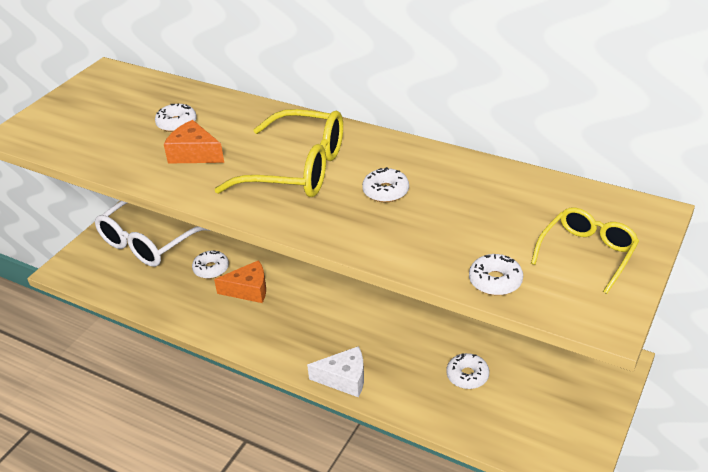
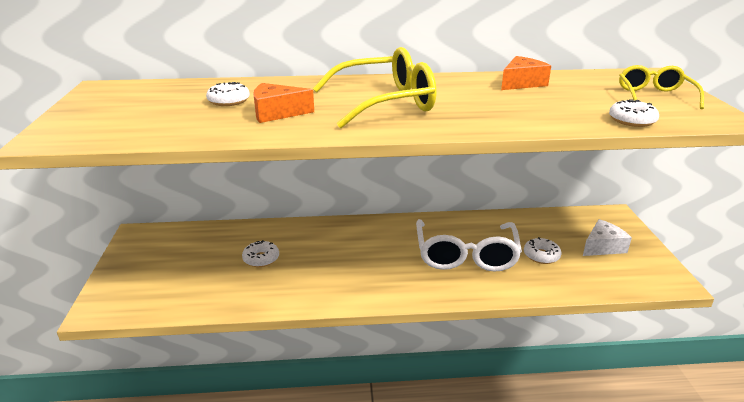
camera: 35 degrees left, 10 degrees down
white glasses [95,201,211,267] -> white glasses moved to [416,219,522,272]
orange cheese [214,260,266,303] -> orange cheese moved to [501,56,551,90]
white cheese [307,346,364,397] -> white cheese moved to [583,219,632,256]
white donut [362,167,409,202] -> none

